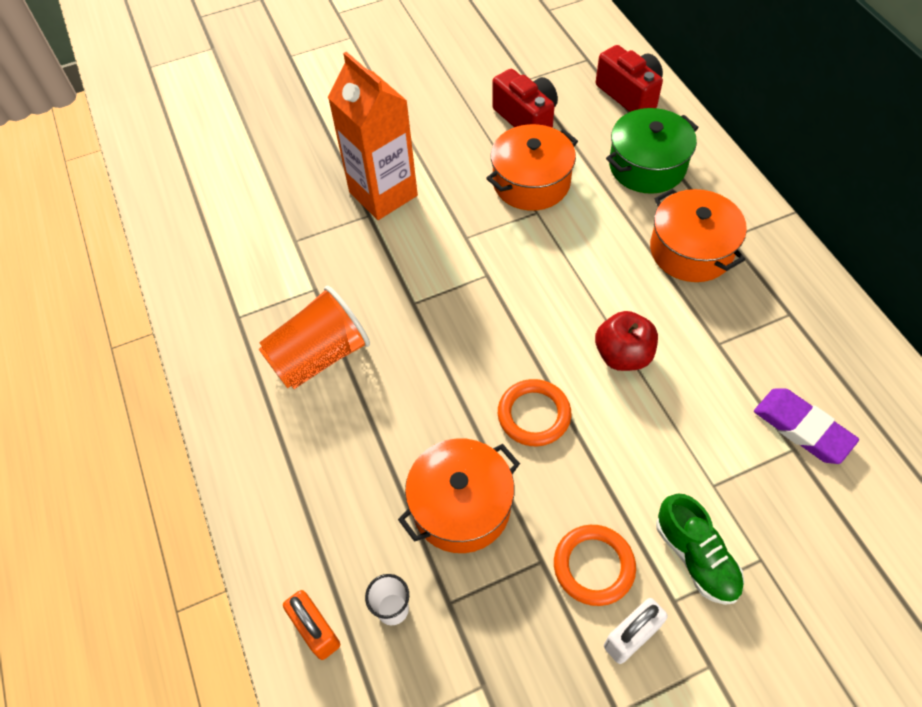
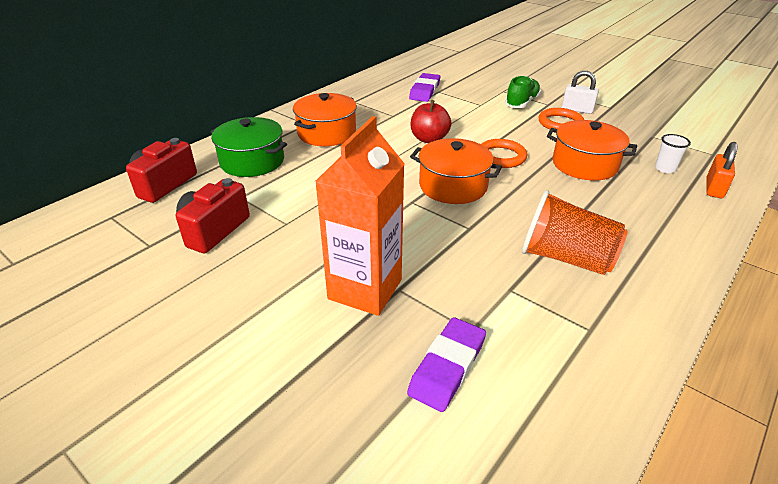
camera: 120 degrees left, 20 degrees down
orange pot [486,124,578,211] -> orange pot moved to [410,138,502,204]
none -> purple eraser [407,317,486,412]

